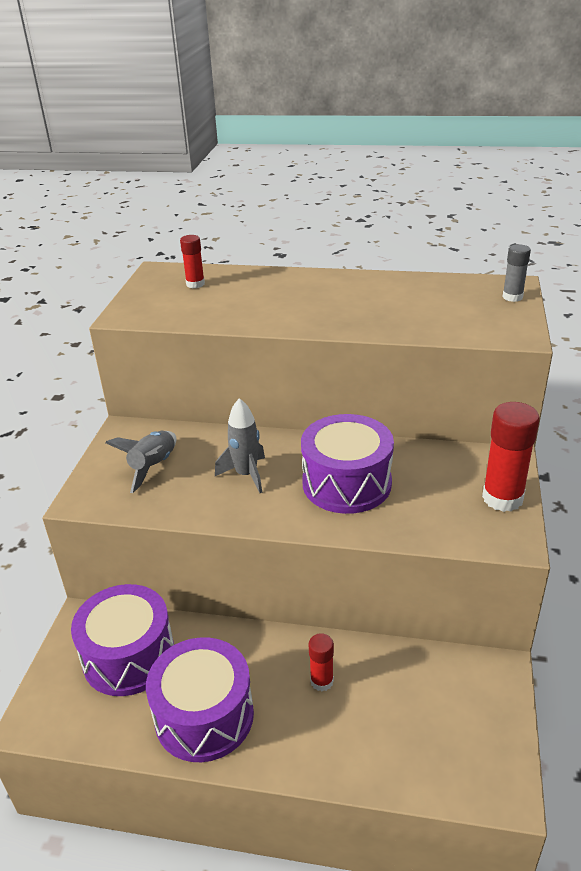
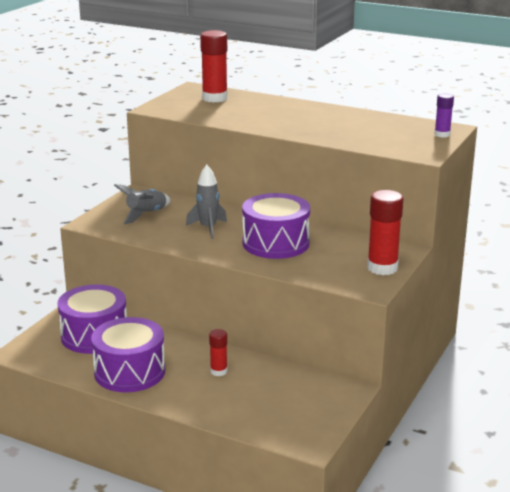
camera: 15 degrees right, 10 degrees down
red glue stick [180,235,205,288] -> red glue stick [200,30,228,103], size x1.78
grey glue stick [502,244,531,302] -> purple glue stick [434,93,454,138]

